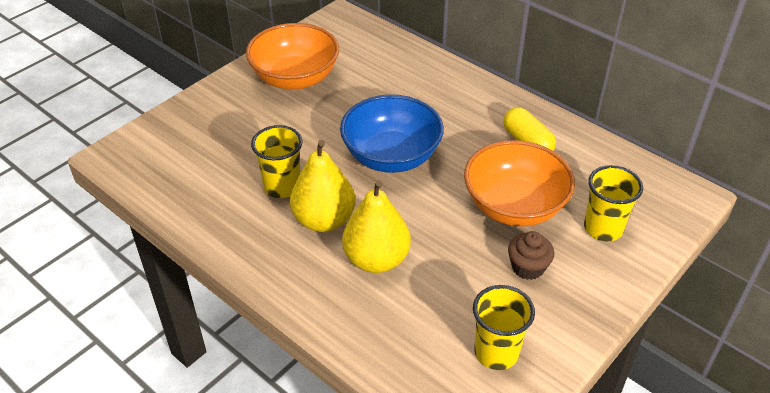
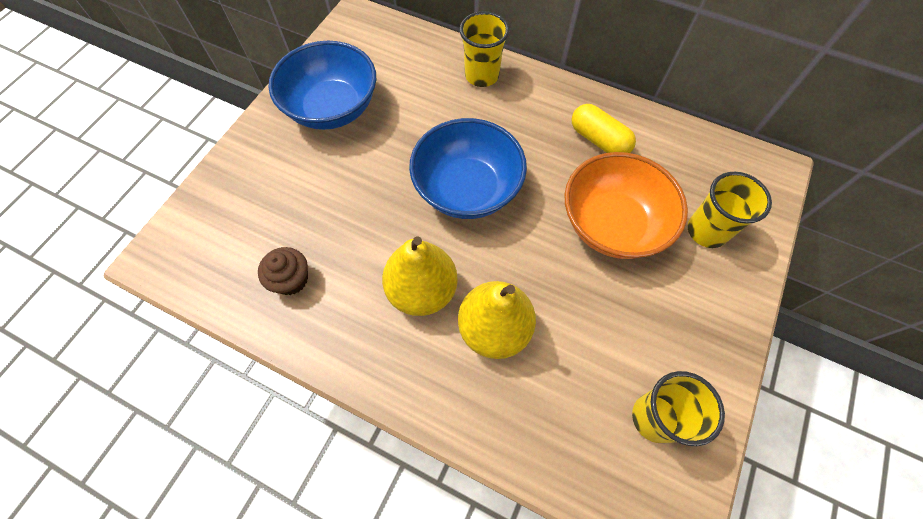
camera: 15 degrees left, 20 degrees up
orange bowl [246,23,339,90] -> blue bowl [268,41,376,130]
yellow cup [251,125,302,198] -> yellow cup moved to [459,11,509,87]
brown cupcake [508,231,555,280] -> brown cupcake moved to [258,247,308,295]

